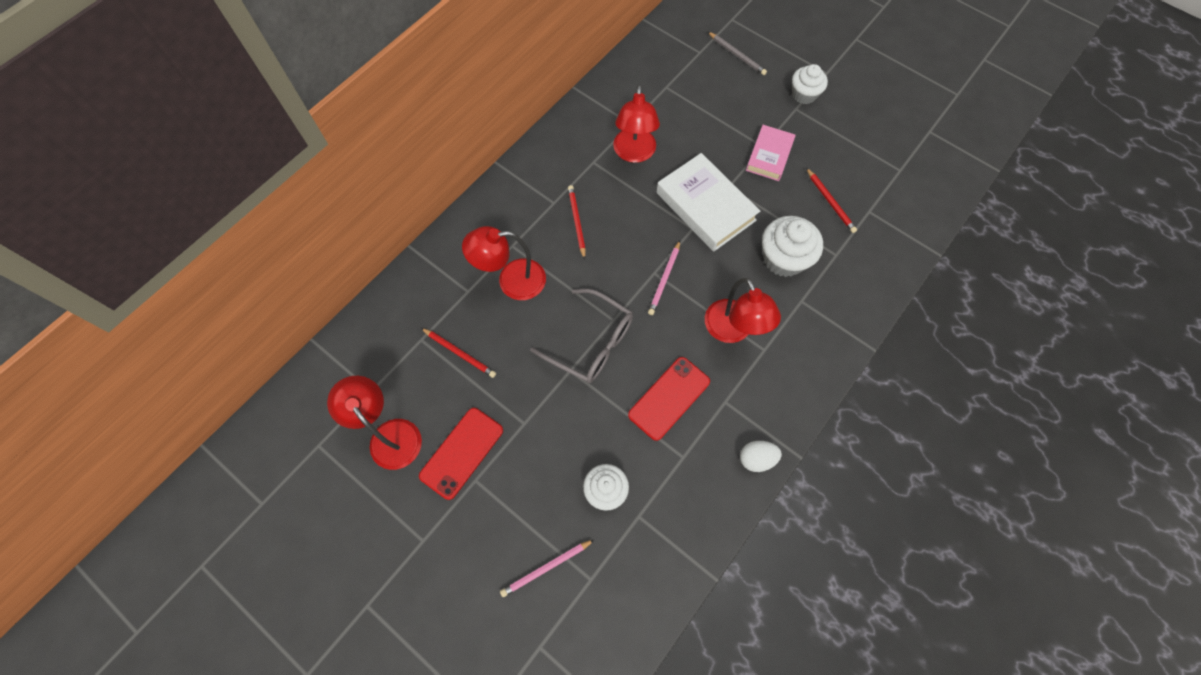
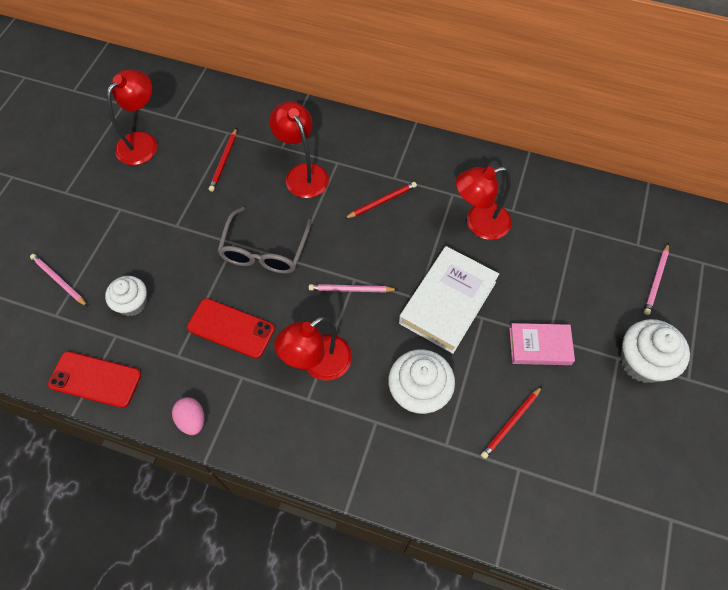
camera: 70 degrees right, 5 degrees down
red phone [419,408,503,500] -> red phone moved to [48,351,141,408]
grey pencil [708,32,767,75] -> pink pencil [644,243,669,315]
white egg [740,441,782,472] -> pink egg [172,397,204,435]
white cupcake [792,64,828,104] -> white cupcake [621,319,690,383], size x1.51

